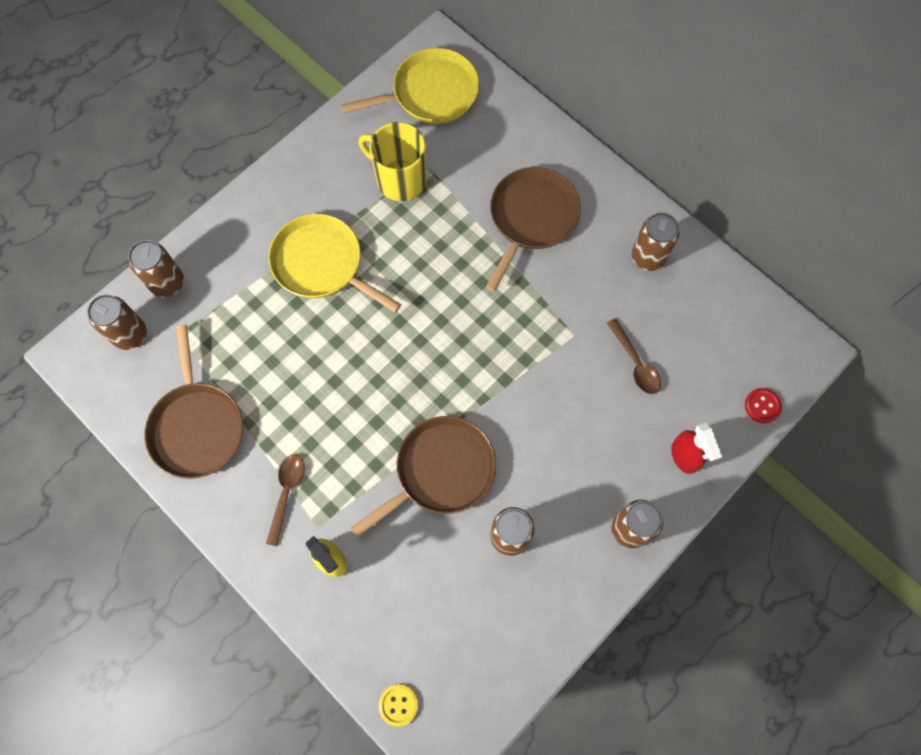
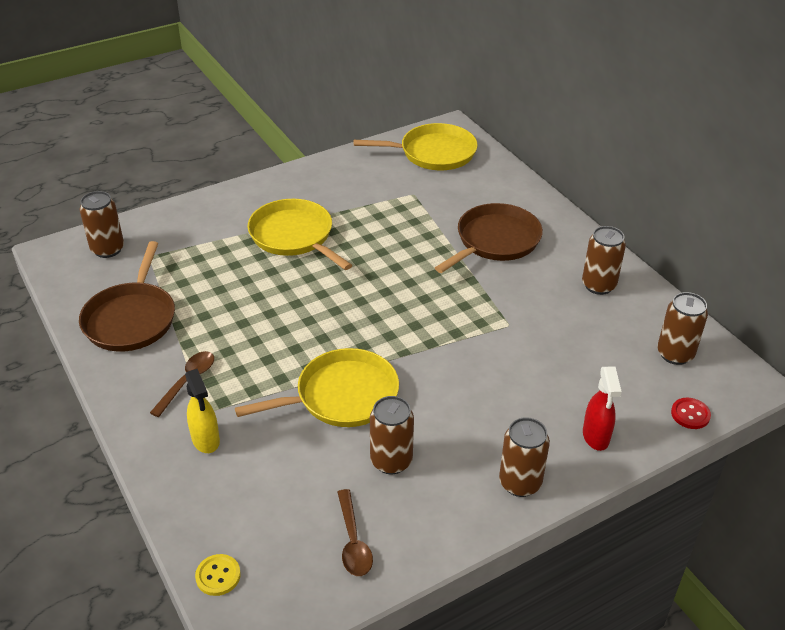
camera: 15 degrees right, 30 degrees down
brown can [128,240,184,297] -> brown can moved to [657,292,708,365]
brown pan [351,416,496,537] -> yellow pan [235,348,399,427]
yellow mug [359,122,426,201] -> none
brown spoon [607,318,661,394] -> brown spoon moved to [337,489,373,576]

